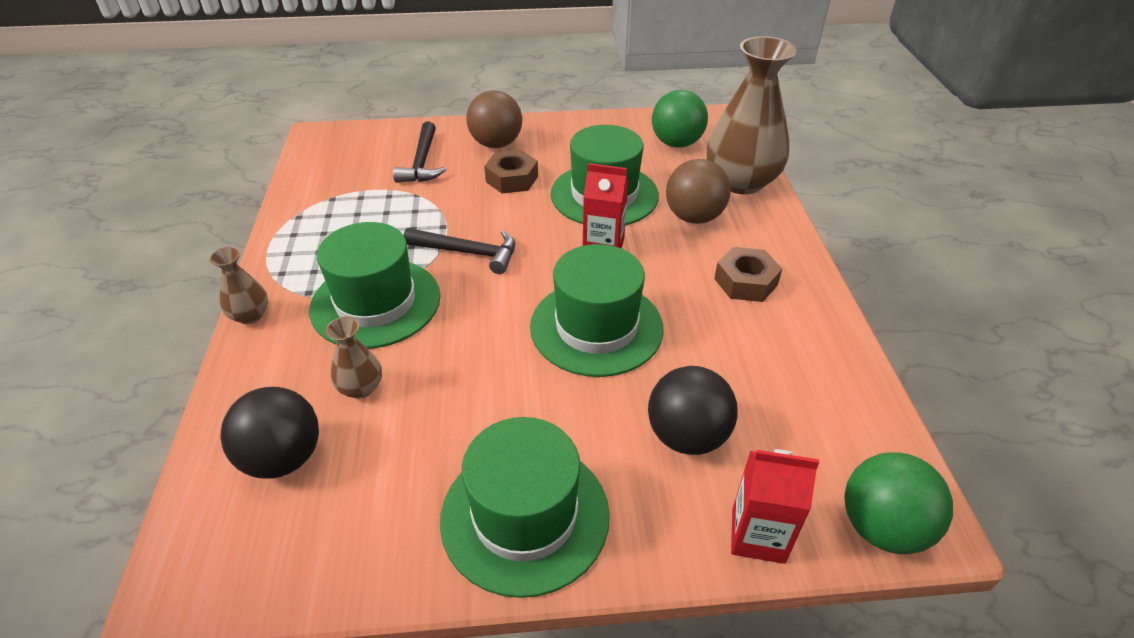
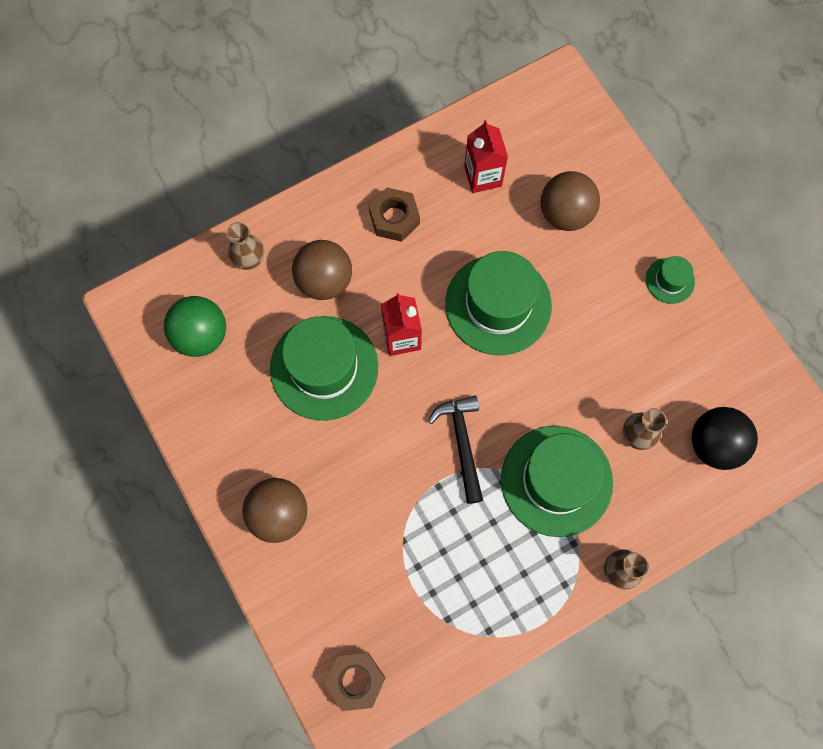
camera: 115 degrees left, 30 degrees up
black hammer [393,122,446,183] -> none
green hat [440,417,610,598] -> green hat [646,256,695,304], size x0.47
brown nut [484,150,538,193] -> brown nut moved to [325,653,385,711]
black ball [648,366,738,455] -> brown ball [541,171,600,231]
brown vase [707,36,797,194] -> brown vase [226,222,264,270], size x0.45
red carton [731,449,819,564] -> red carton moved to [464,120,508,193]
green ball [844,452,953,554] -> none

